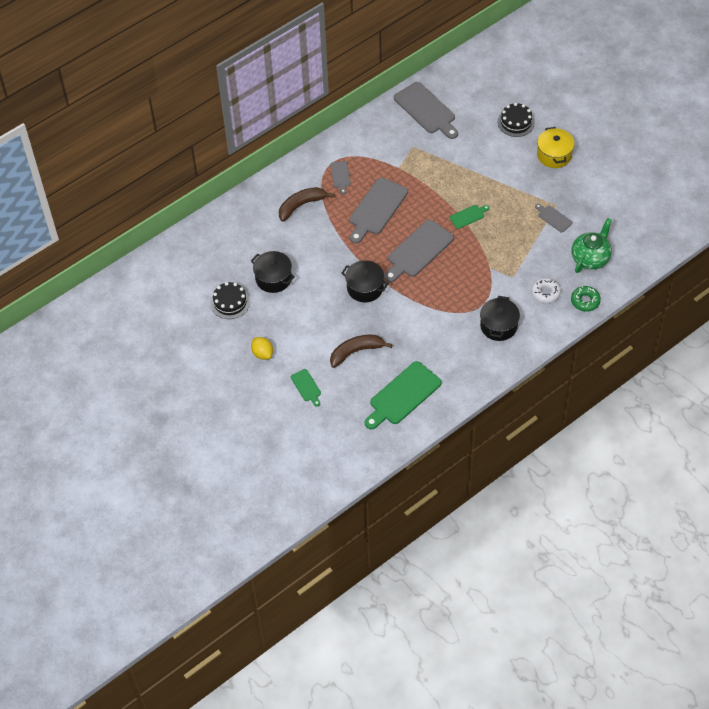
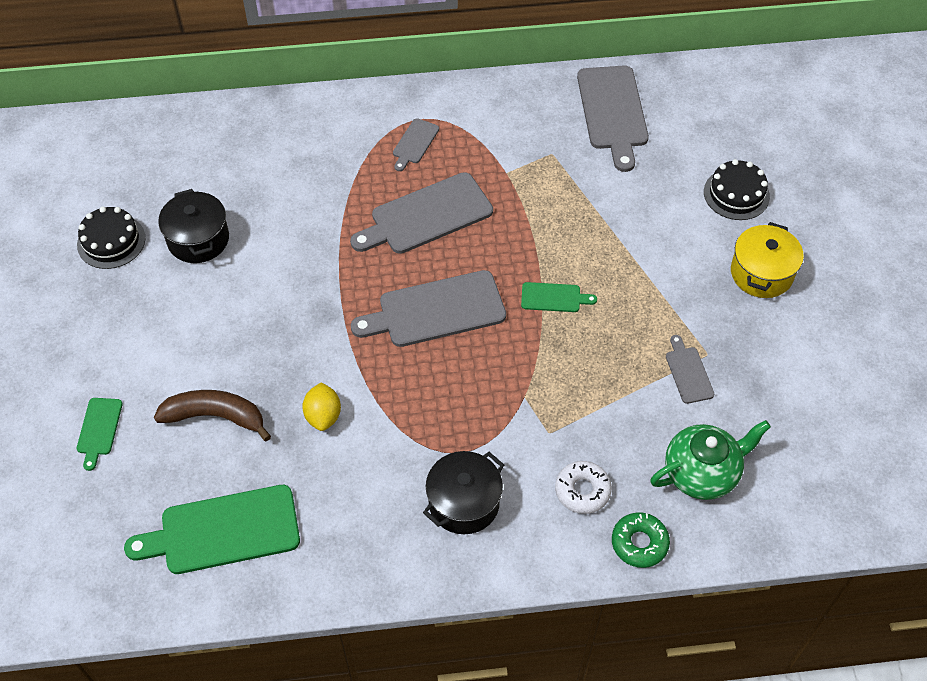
camera: 30 degrees right, 0 degrees up
yellow lemon [251,337,273,360] -> yellow lemon moved to [302,382,341,431]
brown banana [279,187,335,222] -> none
black pot [341,260,389,302] -> none

